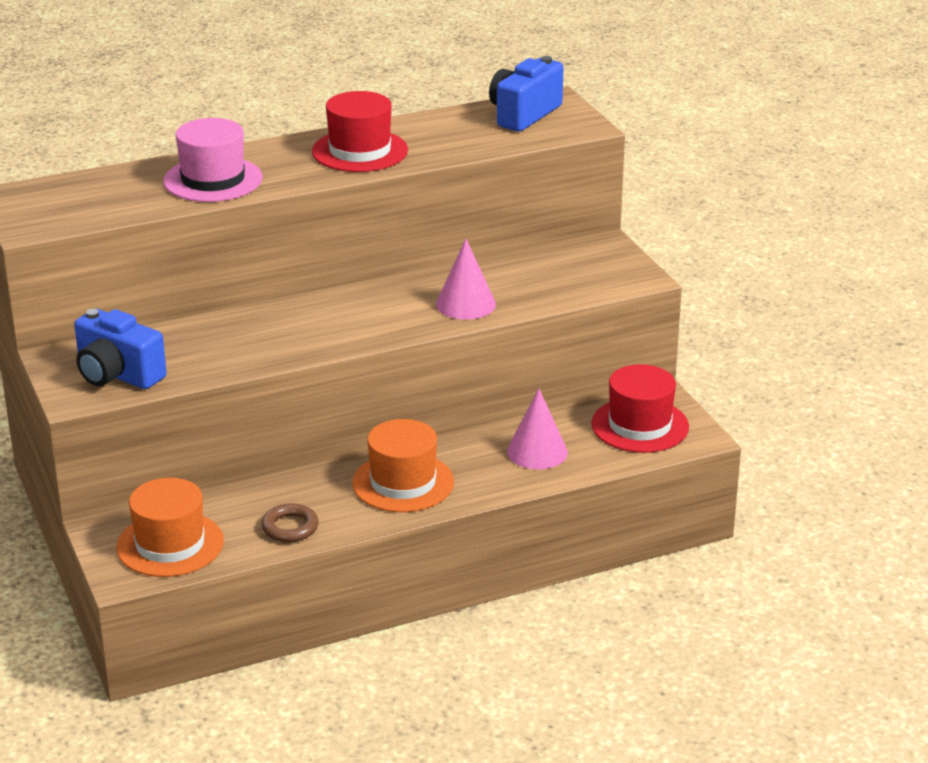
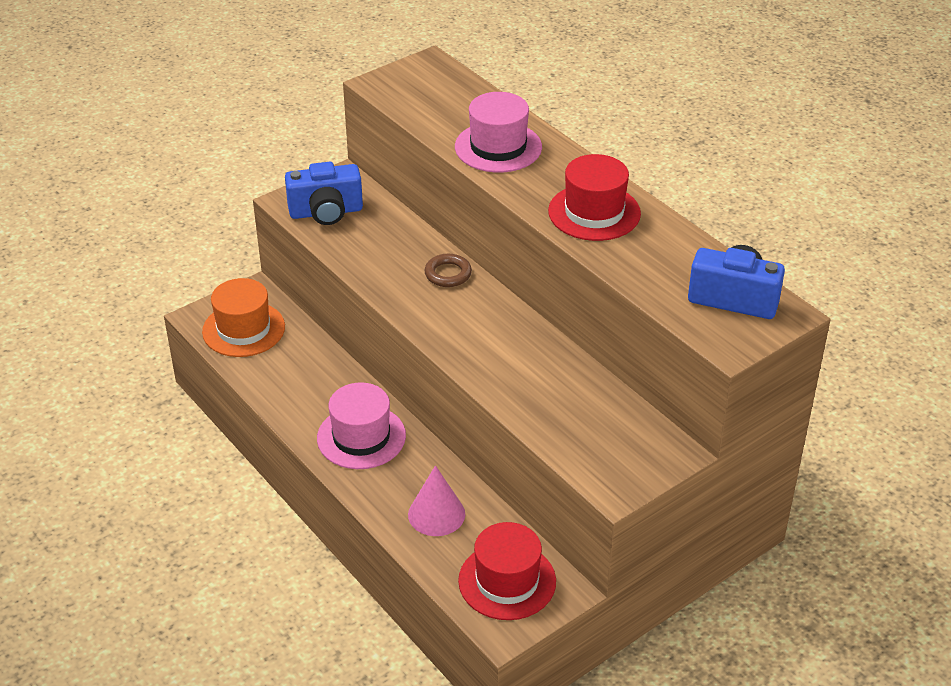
camera: 75 degrees right, 10 degrees up
blue camera [74,309,167,389] -> blue camera turned 120 degrees counterclockwise [285,162,363,225]
brown ring [261,503,319,542] -> brown ring moved to [424,254,472,287]
orange hat [352,419,454,512] -> pink hat [317,382,406,469]
pink cone [436,239,496,320] -> none

